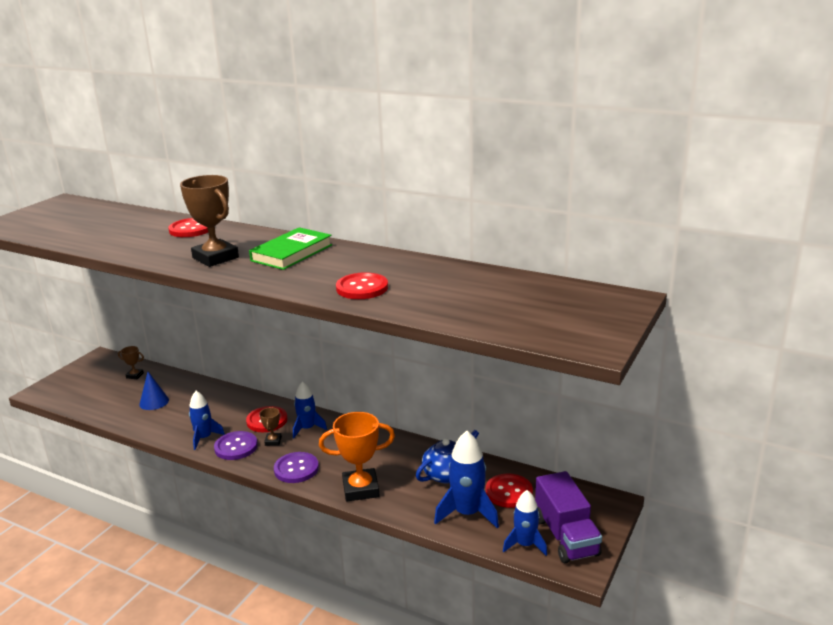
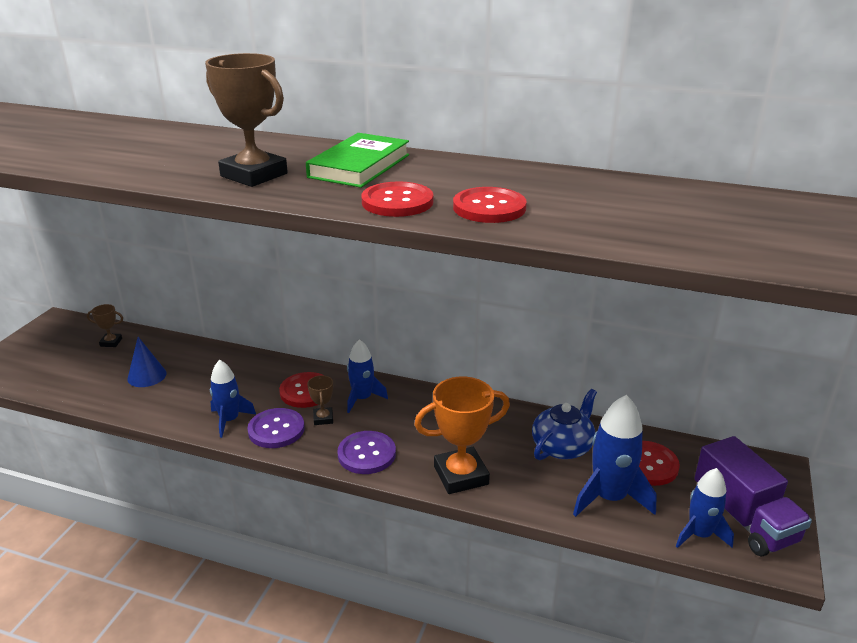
camera: 10 degrees left, 5 degrees up
red button [168,218,208,237] -> red button moved to [361,181,433,217]

